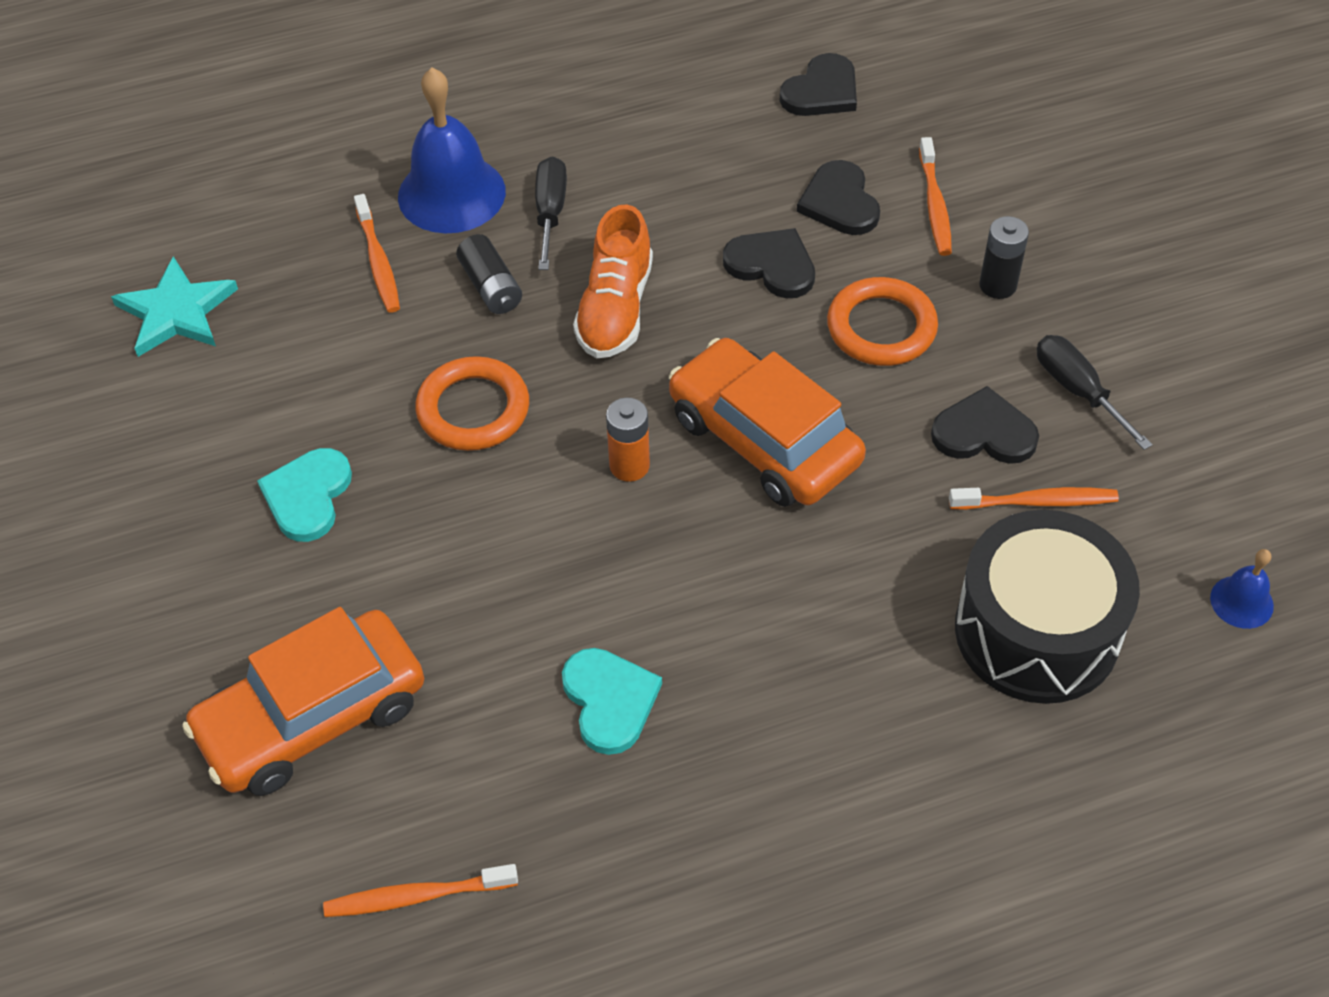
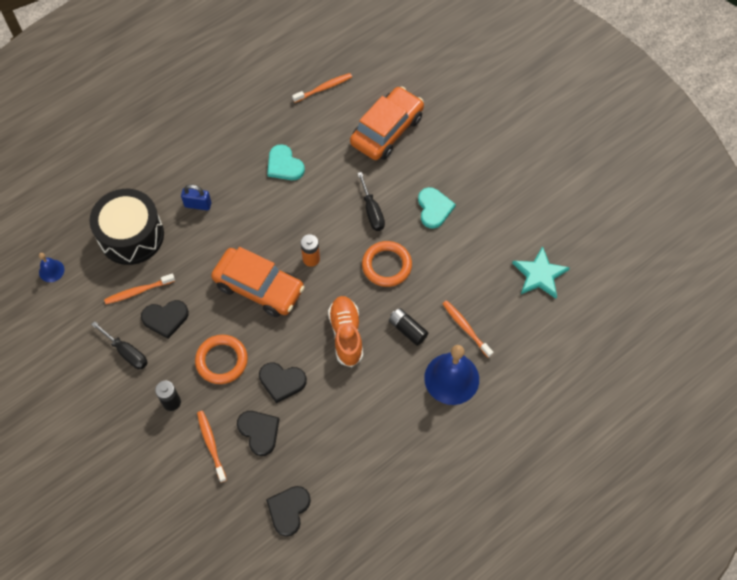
camera: 160 degrees right, 10 degrees up
black screwdriver [535,156,567,270] -> black screwdriver moved to [357,172,385,231]
none -> blue padlock [181,184,211,211]

